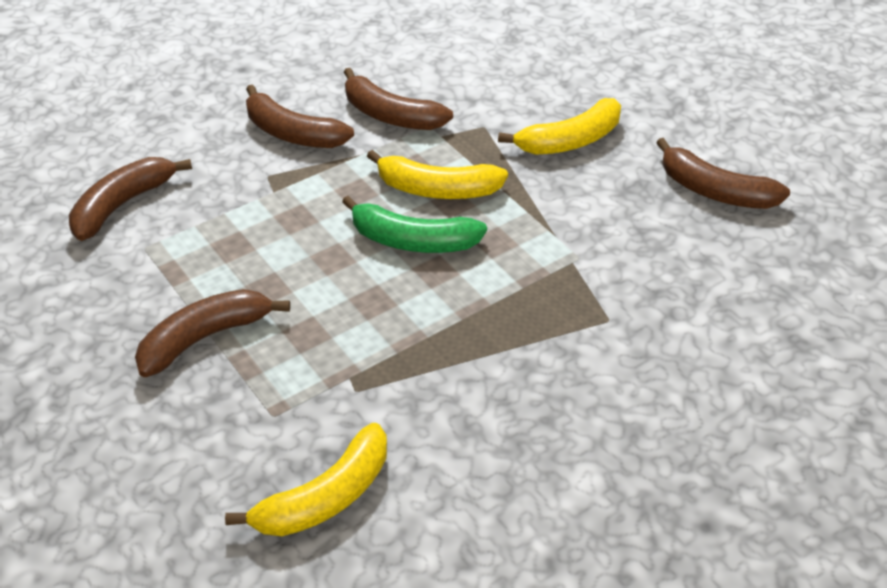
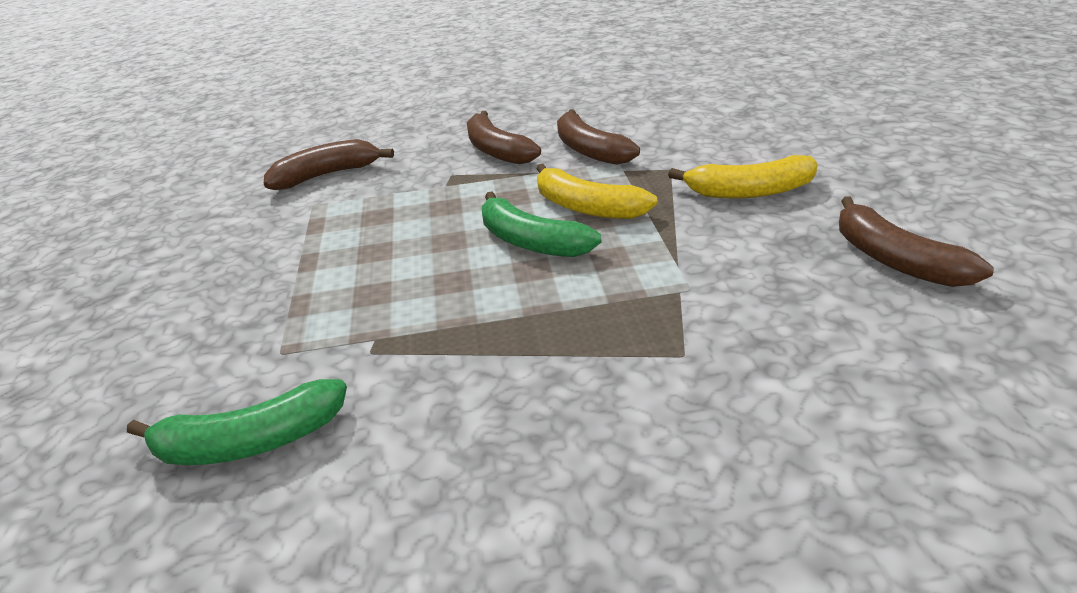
camera: 30 degrees right, 10 degrees down
brown banana [135,289,290,377] -> none
yellow banana [225,423,387,536] -> green banana [127,379,347,465]

